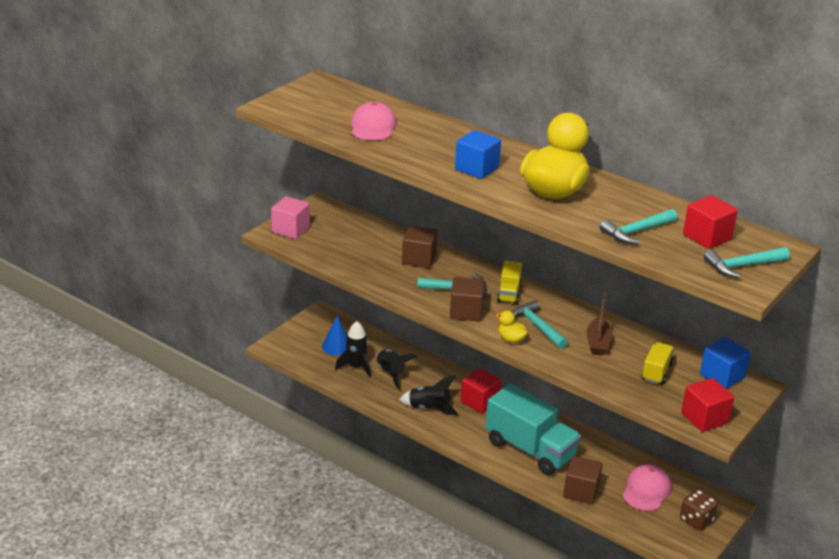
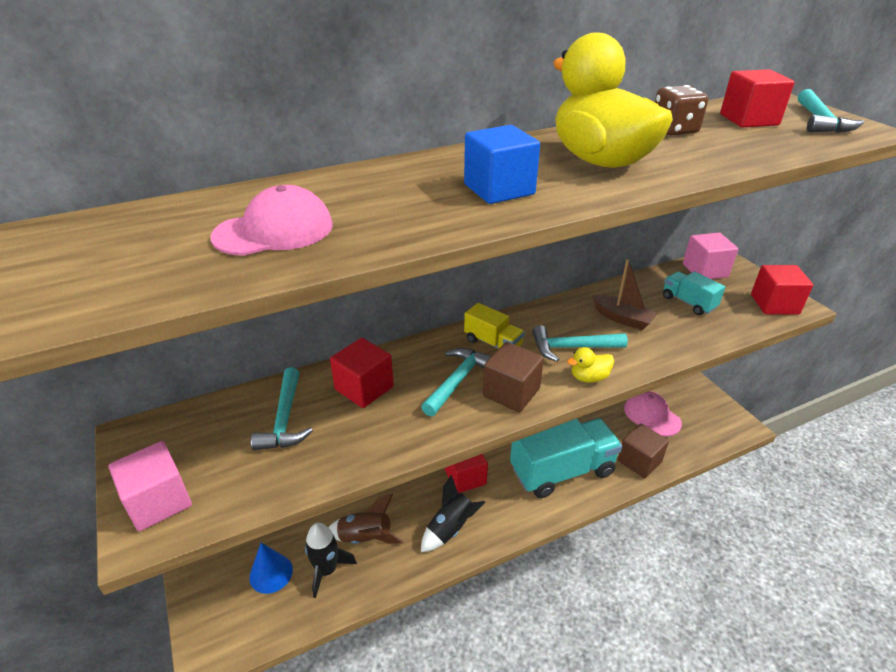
camera: 60 degrees left, 5 degrees up
pink cap [351,102,397,141] -> pink cap turned 120 degrees clockwise [210,185,333,256]
black rocket [377,349,418,389] -> brown rocket [328,494,404,544]
brown cube [402,225,438,268] -> red cube [330,338,394,408]
turquoise hammer [600,209,677,244] -> turquoise hammer moved to [251,368,313,451]
yellow truck [641,342,674,384] -> turquoise truck [663,271,725,315]
brown dice [680,489,718,530] -> brown dice moved to [655,85,708,135]
blue cube [700,337,751,389] -> pink cube [683,232,738,279]

